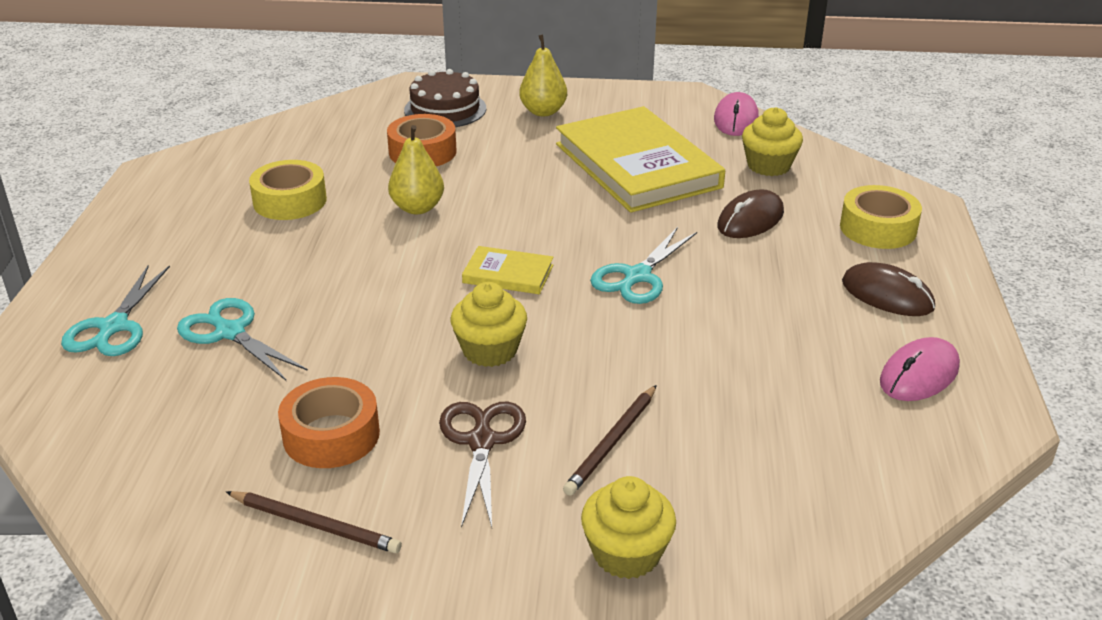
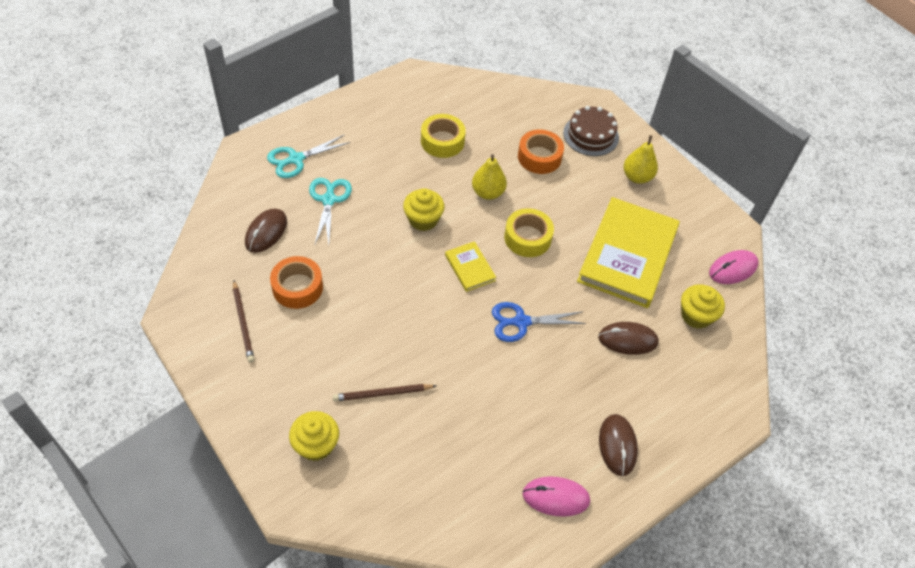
camera: 45 degrees right, 20 degrees up
brown scissors [439,402,526,528] -> none
yellow cupcake [451,282,527,367] -> yellow cupcake moved to [403,188,445,231]
turquoise scissors [590,227,697,304] -> blue scissors [492,302,586,342]
yellow tape [840,185,922,249] -> yellow tape moved to [504,208,554,257]
none -> brown mouse [245,209,287,253]

